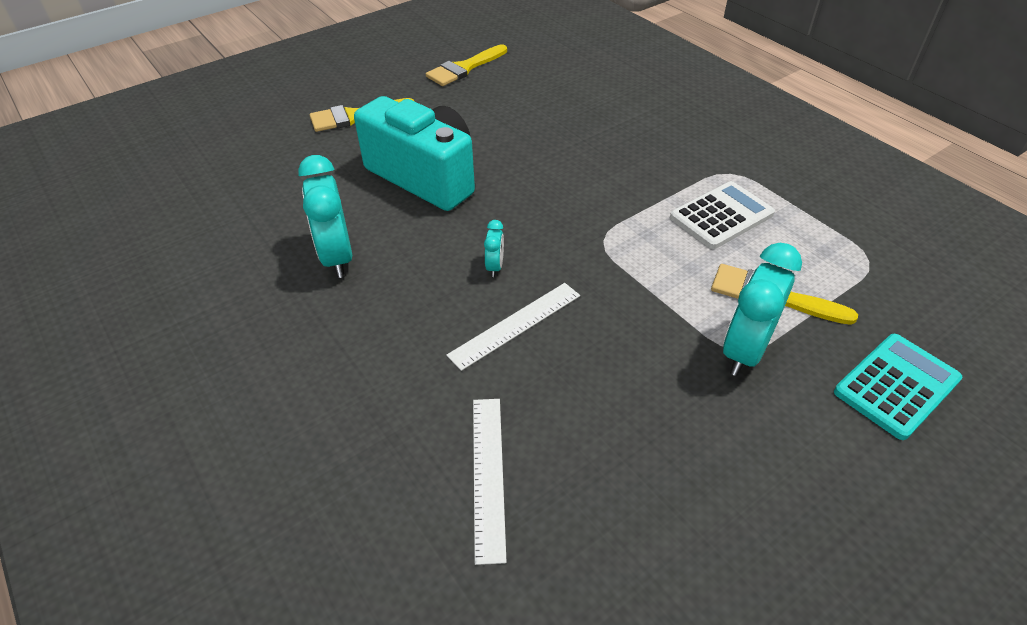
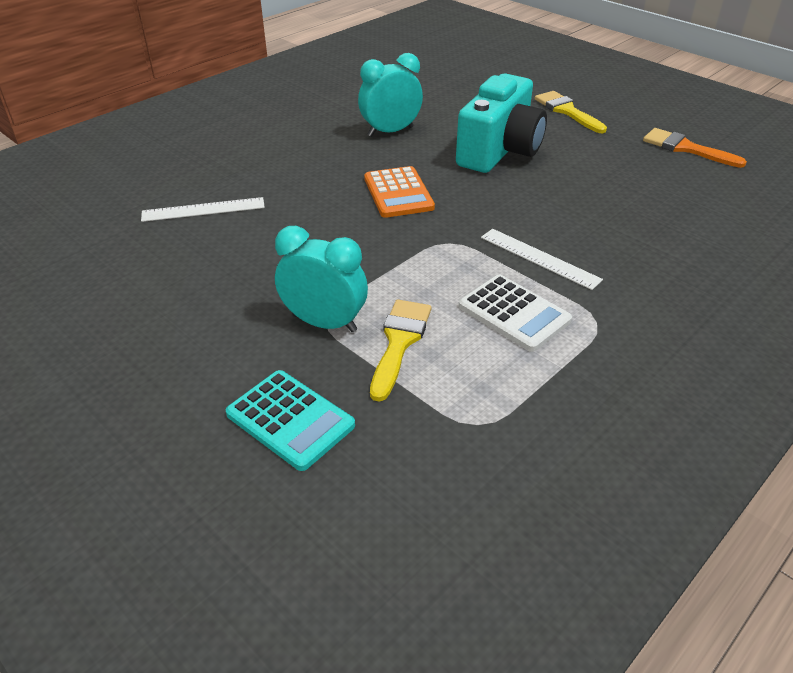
camera: 80 degrees right, 5 degrees down
yellow brush [426,44,507,86] -> orange brush [643,128,747,168]
white ruler [446,283,580,371] -> white ruler moved to [481,229,603,290]
turquoise clock [484,220,504,277] -> orange calculator [364,166,435,218]

